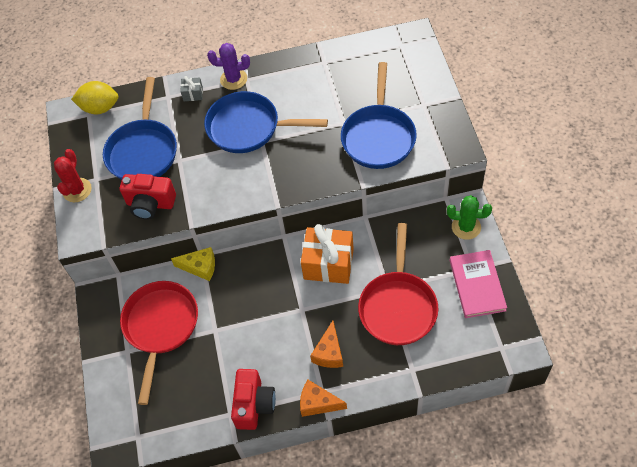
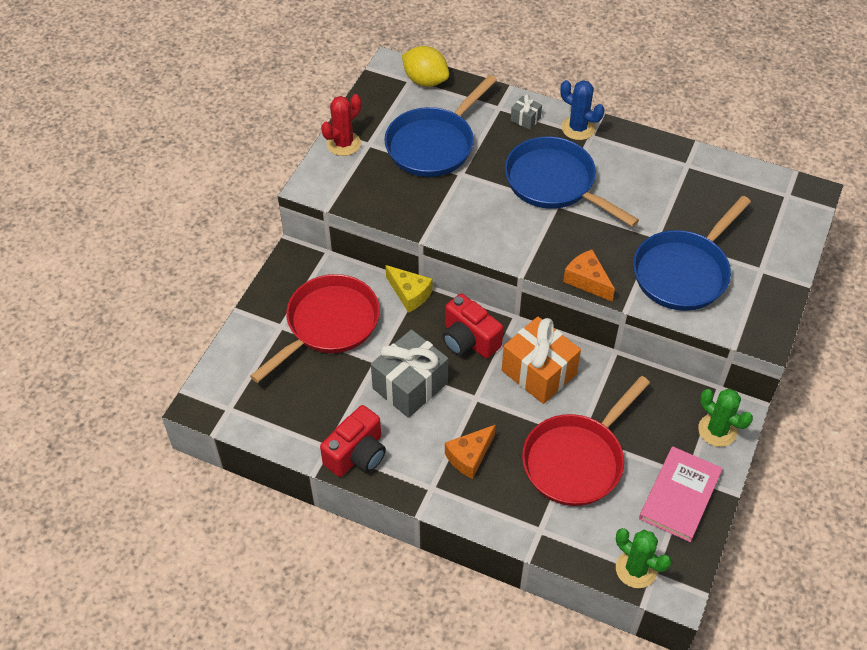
camera: 30 degrees right, 5 degrees down
red camera [120,174,176,219] -> red camera moved to [442,293,503,358]
purple cactus [207,43,250,90] -> blue cactus [560,80,604,140]
orange cheese [300,380,347,417] -> orange cheese moved to [563,249,615,301]
none -> grey gift [371,329,448,418]
none -> green cactus [616,528,671,588]

